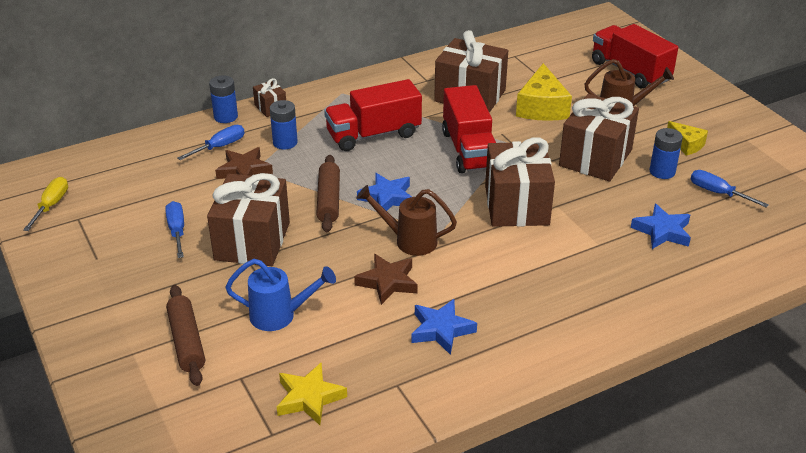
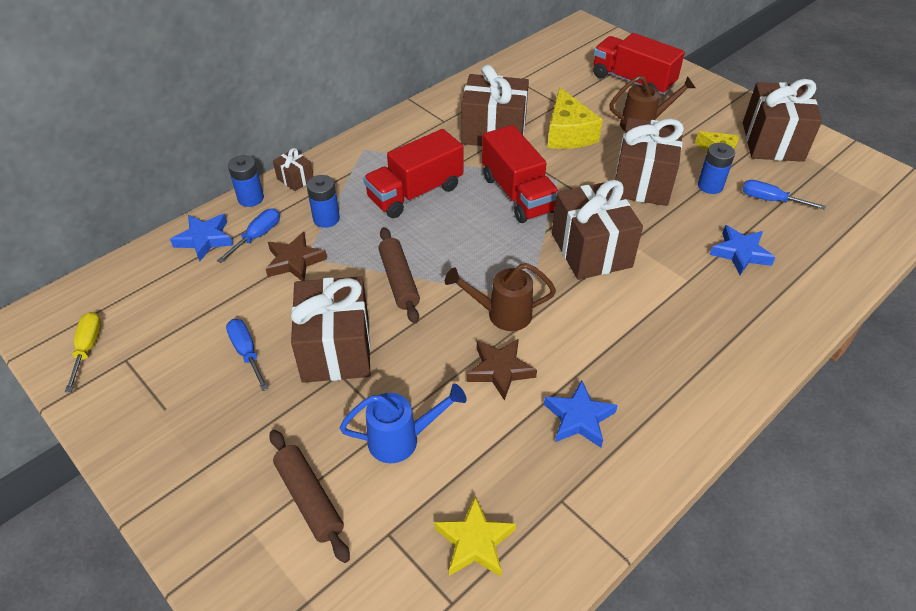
camera: 15 degrees left, 10 degrees up
blue star [357,173,412,211] -> blue star moved to [170,214,233,262]
none -> brown gift [743,79,822,162]

